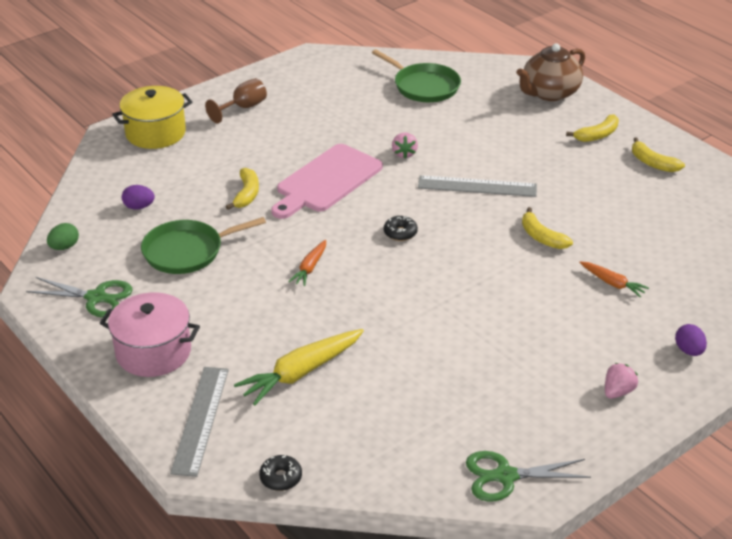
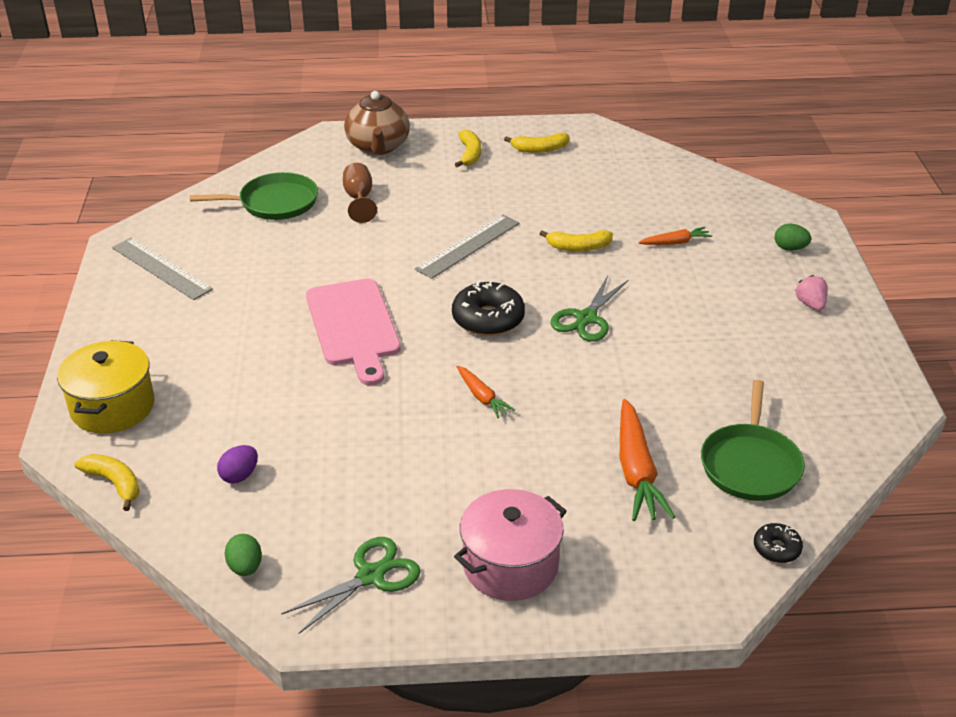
camera: 55 degrees left, 0 degrees up
green pan [141,217,266,274] -> green pan moved to [701,380,805,501]
grey ruler [170,367,229,477] -> grey ruler moved to [112,238,213,300]
brown goblet [205,78,267,123] -> brown goblet moved to [343,163,377,223]
yellow banana [226,168,259,210] -> yellow banana moved to [75,454,140,511]
yellow carrot [234,329,364,406] -> orange carrot [620,399,675,521]
black donut [384,216,418,241] -> black donut [452,281,525,336], size x1.88
pink strawberry [392,132,418,159] -> none
green scissors [466,451,591,502] -> green scissors moved to [550,276,628,342]
purple egg [675,324,707,356] -> green egg [775,224,811,251]

